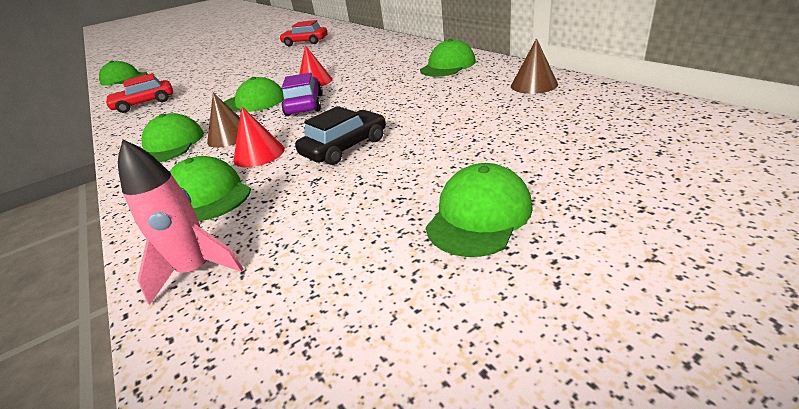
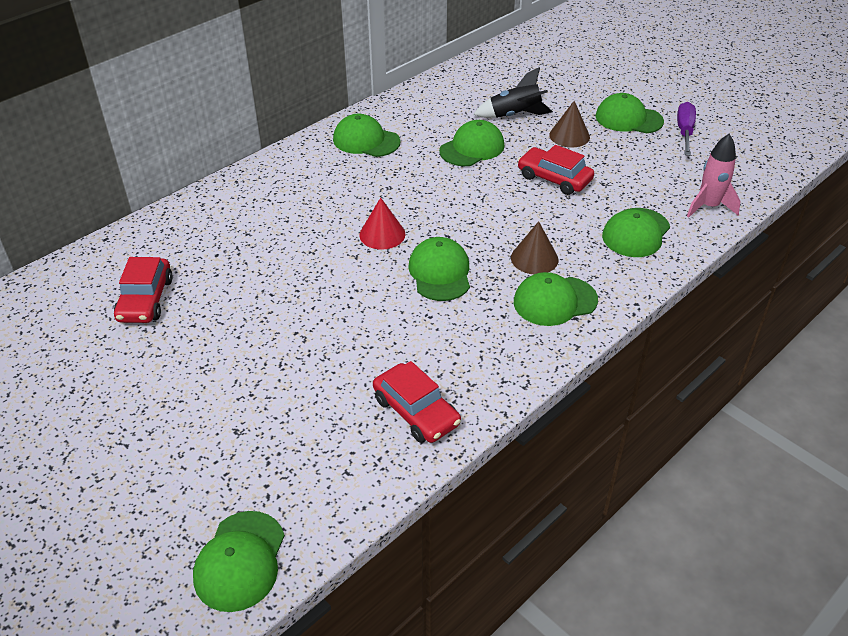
camera: 105 degrees left, 10 degrees up
red cone [233,106,285,167] -> none
purple car [282,72,323,116] -> none
black car [295,106,386,165] -> red car [518,145,594,195]
brown cone [511,38,558,94] -> brown cone moved to [549,101,590,147]
none -> green cap [439,120,505,166]
none -> black rocket [473,67,553,118]
none -> purple screwdriver [677,102,696,156]

